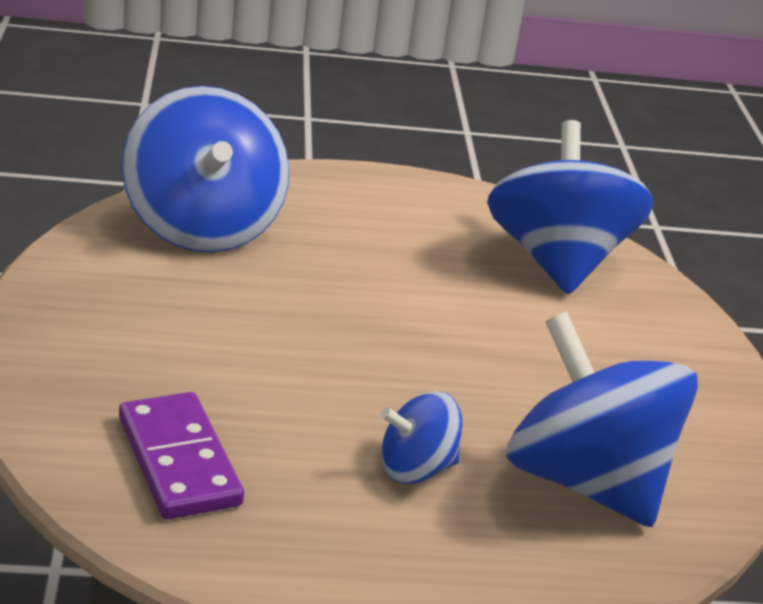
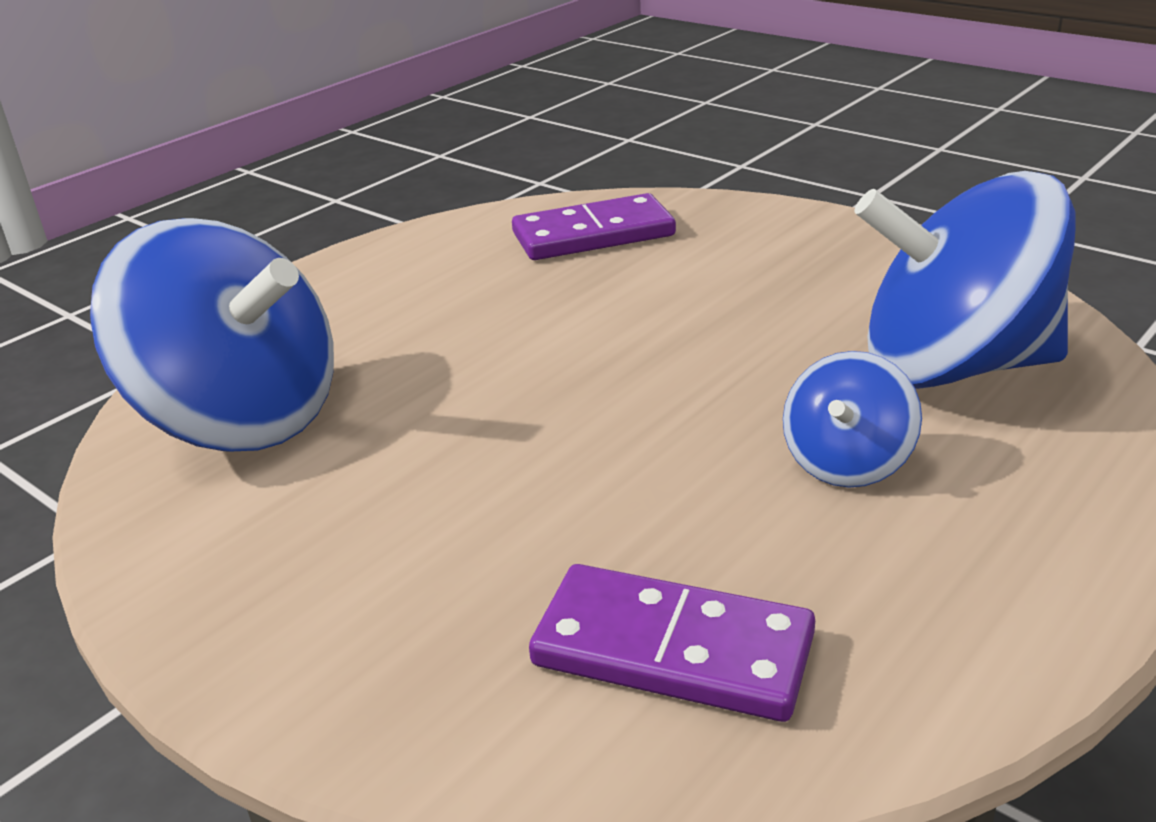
camera: 40 degrees left, 0 degrees up
blue spinning top [487,120,654,294] -> purple domino [512,193,676,260]

